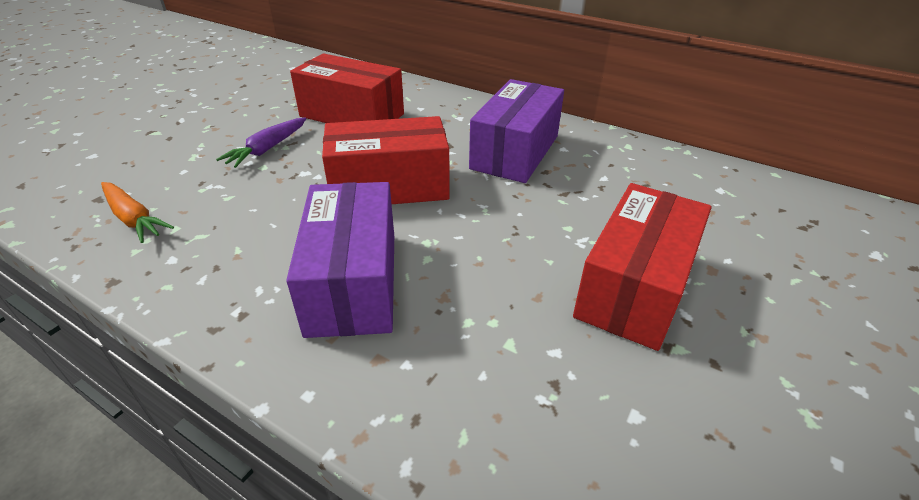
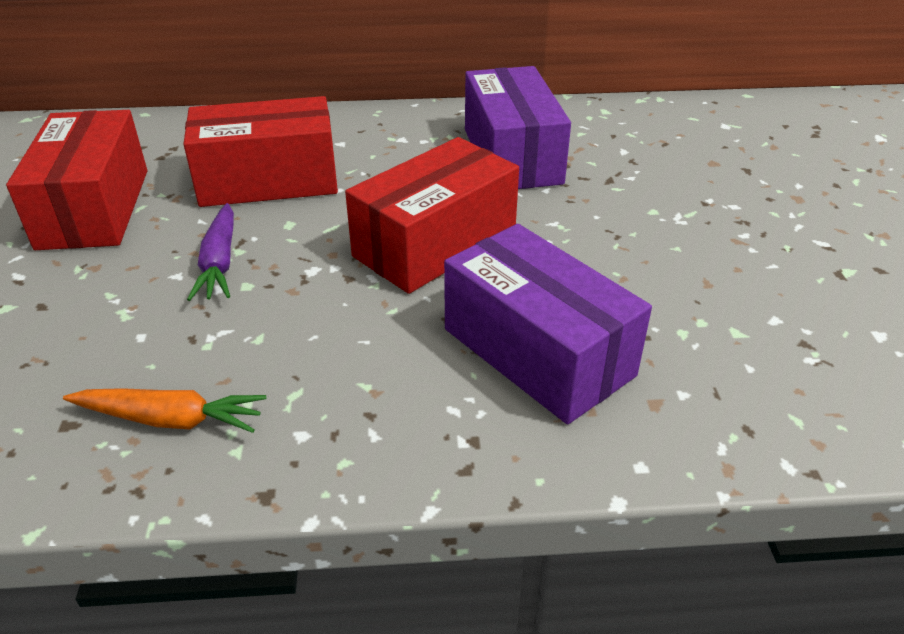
camera: 35 degrees left, 0 degrees up
red box [573,183,712,351] -> red box moved to [6,110,147,250]

